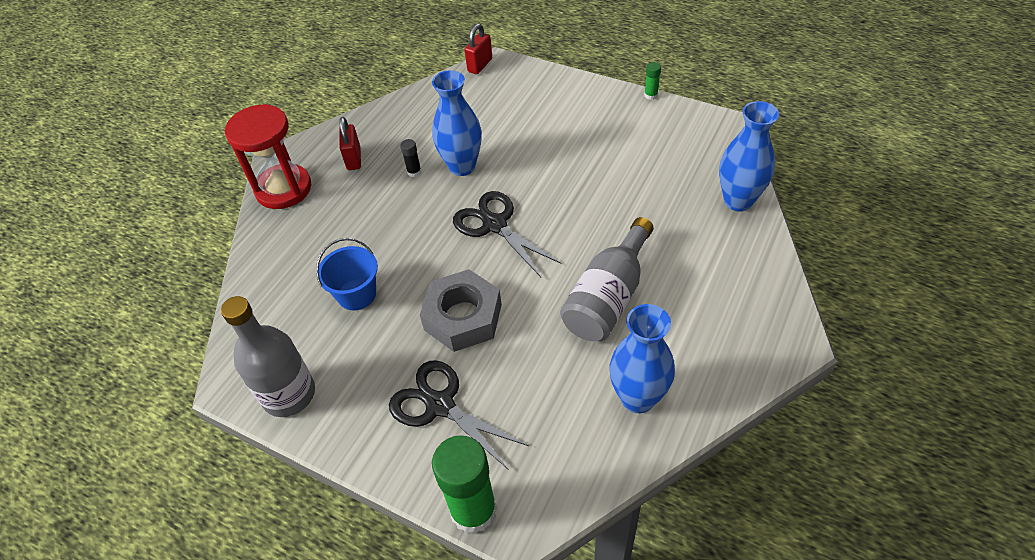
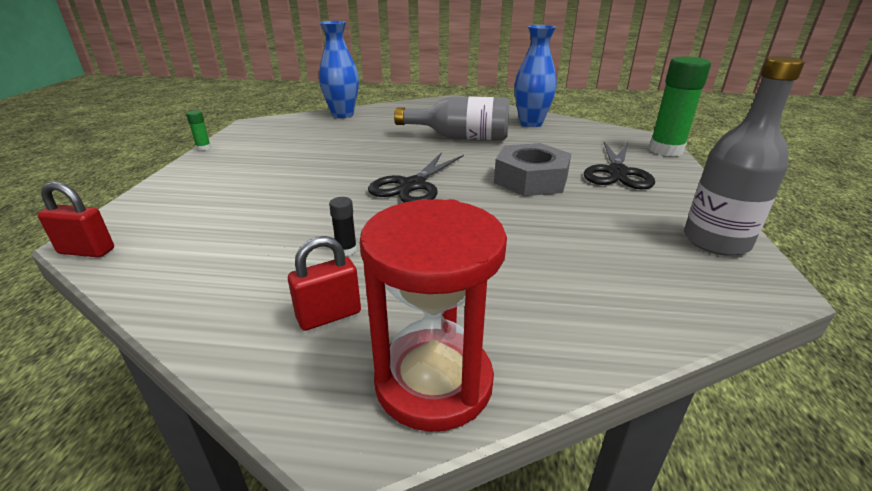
camera: 115 degrees left, 20 degrees down
blue bucket [316,238,378,310] -> none
blue vase [432,70,482,176] -> none

